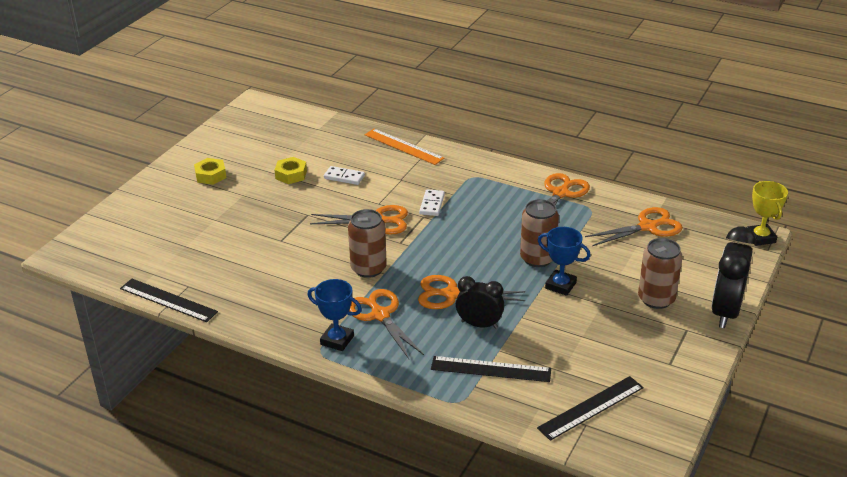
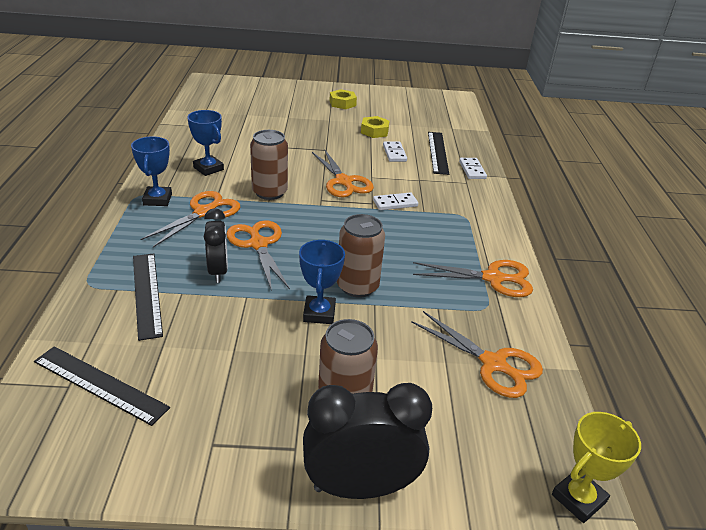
camera: 60 degrees right, 0 degrees up
black ruler [120,279,218,322] -> black ruler moved to [428,132,449,175]
orange ruler [365,129,444,165] -> white domino [459,158,487,179]
none -> blue trophy [187,110,224,176]

